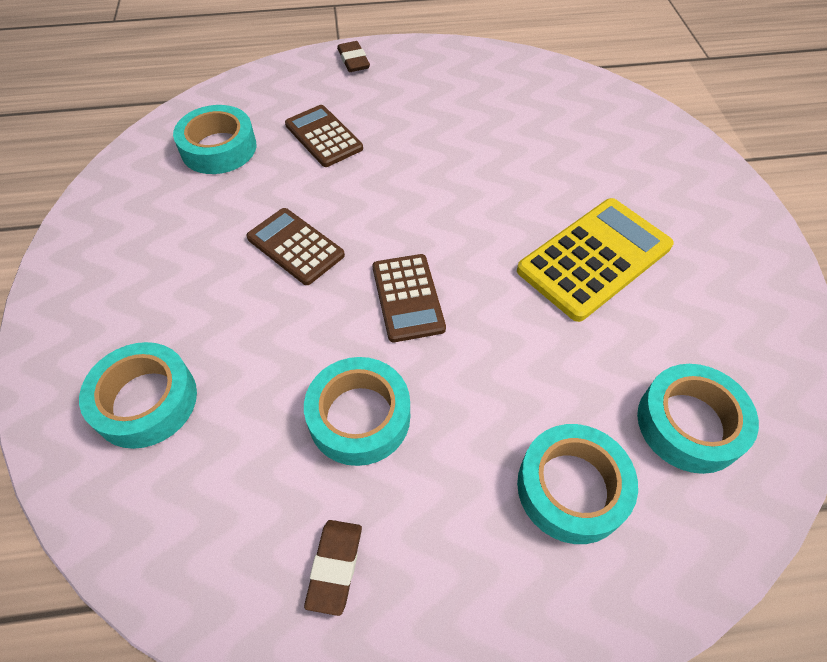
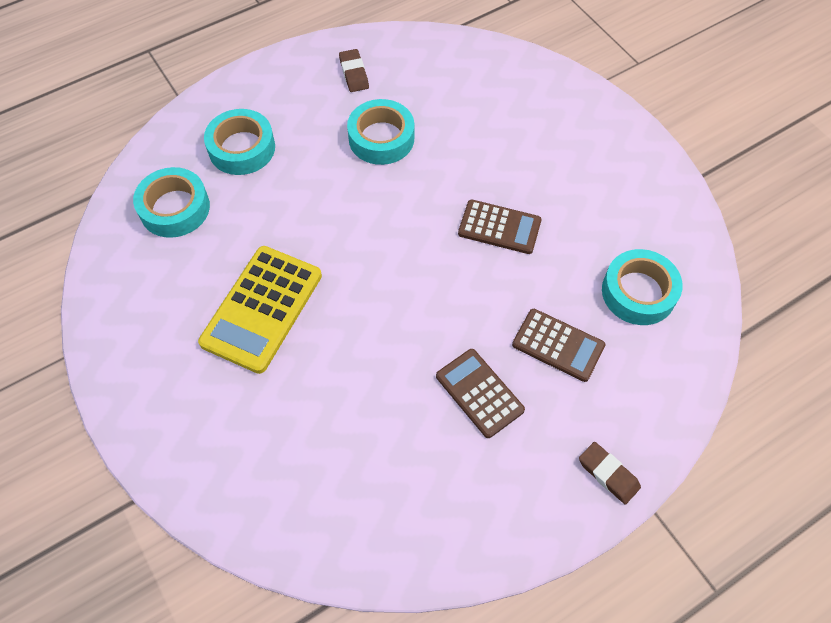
camera: 155 degrees right, 5 degrees up
turquoise tape [79,342,197,449] -> none
brown calculator [372,254,446,342] -> brown calculator moved to [436,349,525,438]

